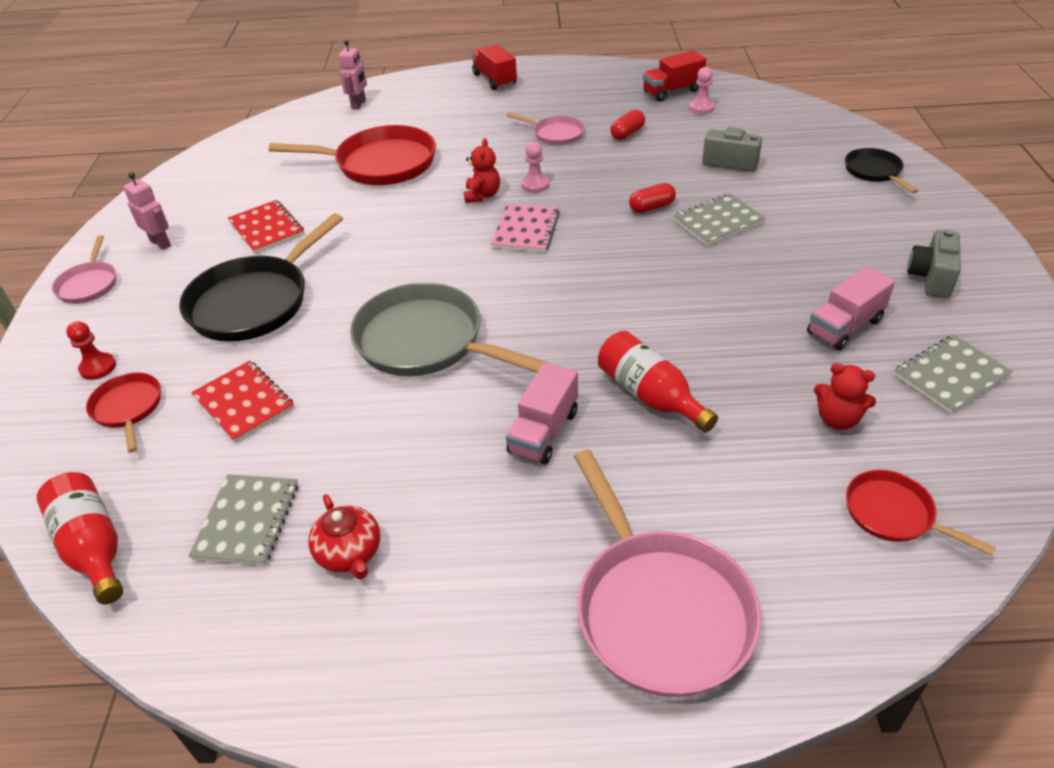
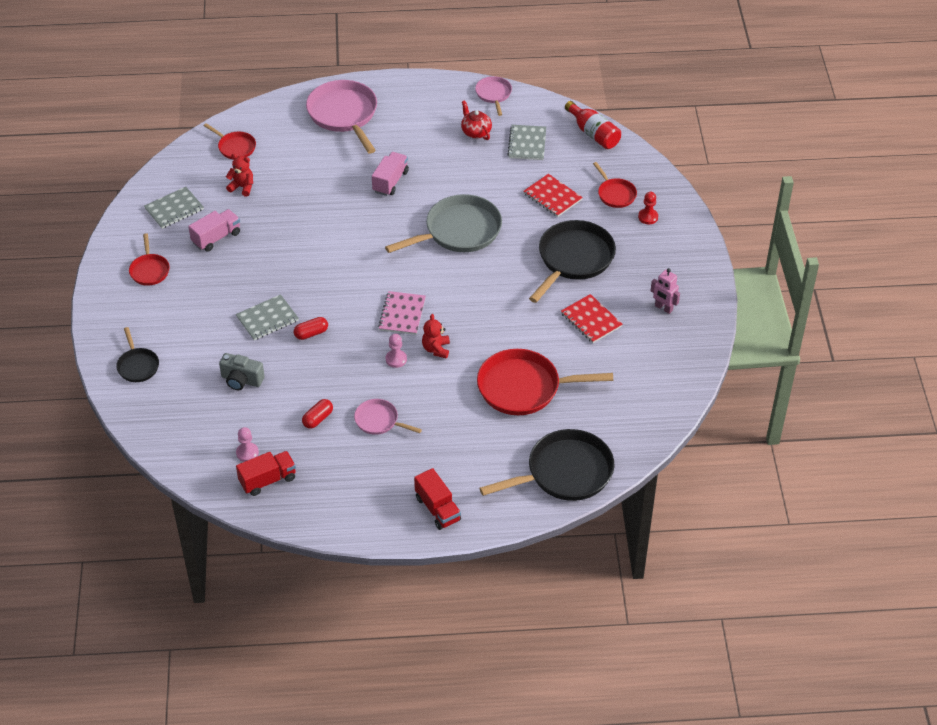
camera: 175 degrees right, 5 degrees up
pink pan [52,235,116,304] -> pink pan moved to [475,76,512,116]
pink robot [339,40,367,109] -> black pan [479,429,614,501]
grey pan [350,283,548,376] -> grey pan turned 60 degrees counterclockwise [385,194,502,253]
red bottle [598,331,718,433] -> none
grey camera [907,229,961,298] -> red pan [129,233,170,286]

